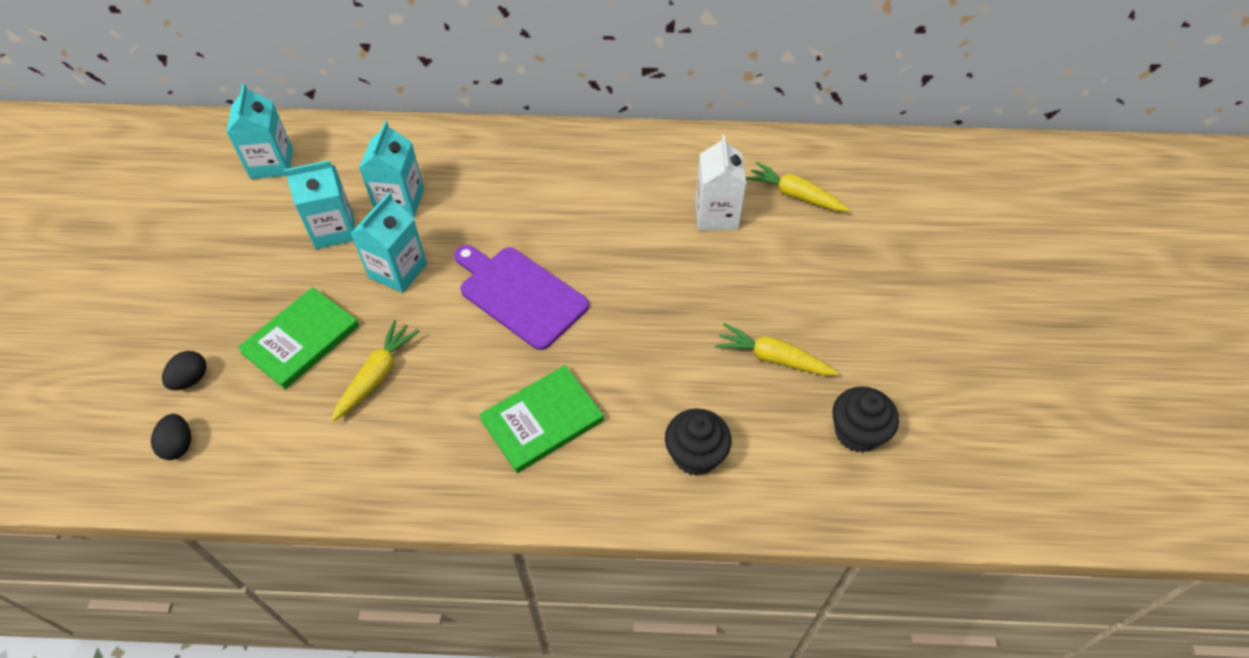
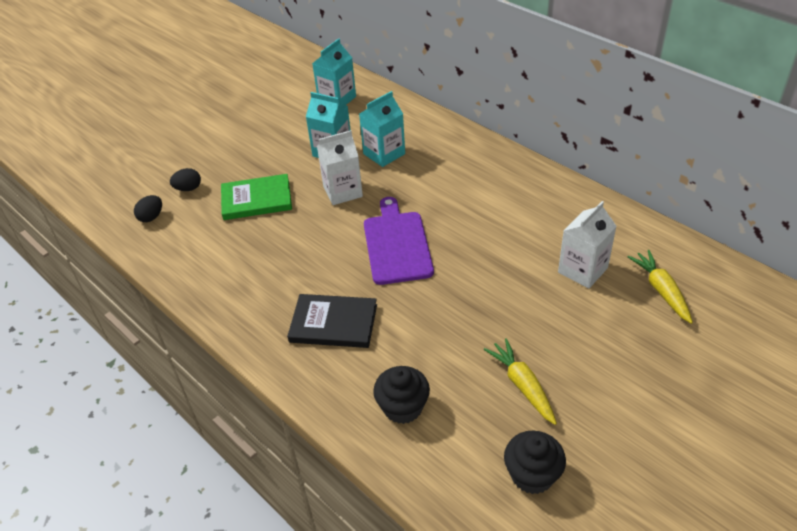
camera: 45 degrees right, 10 degrees down
yellow carrot [331,320,420,421] -> none
turquoise carton [350,193,427,293] -> white carton [317,130,363,205]
green book [479,365,604,473] -> black book [287,294,377,348]

